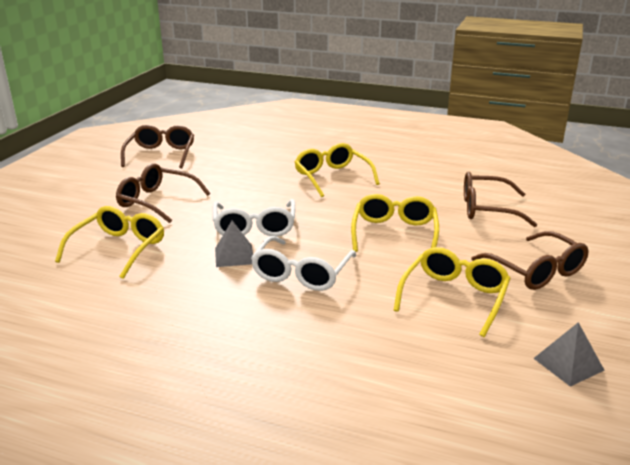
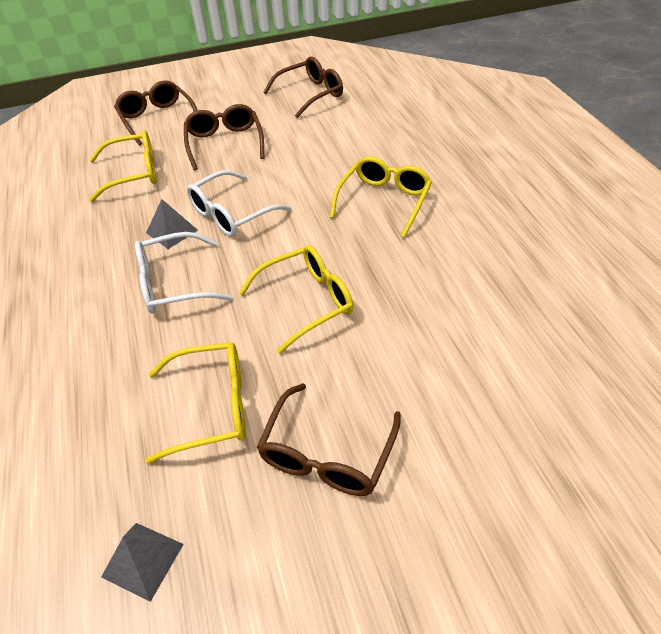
camera: 55 degrees right, 20 degrees up
brown glasses [464,172,537,227] -> brown glasses moved to [114,80,197,146]

